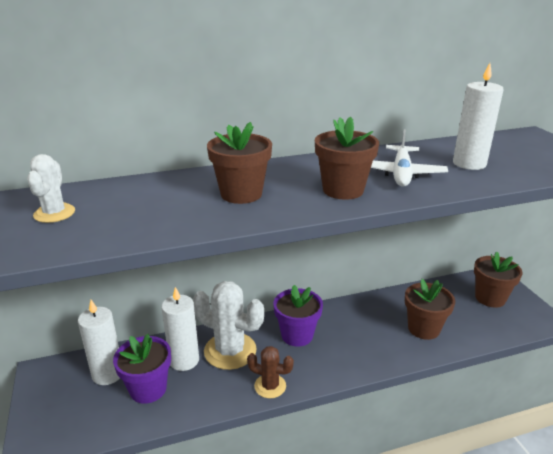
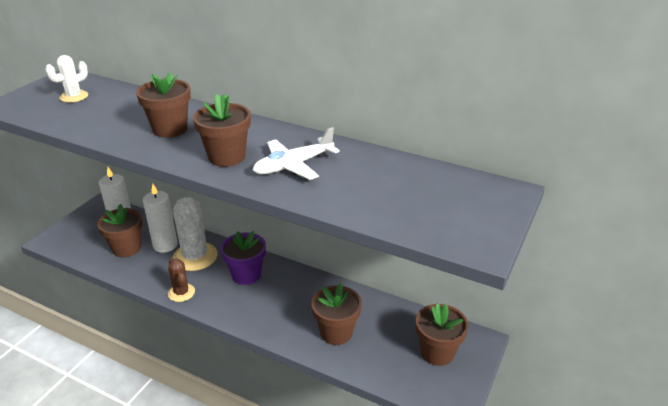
camera: 45 degrees right, 5 degrees up
purple flower pot [113,334,171,404] -> brown flower pot [97,204,142,257]
white candle [453,63,504,170] -> none

